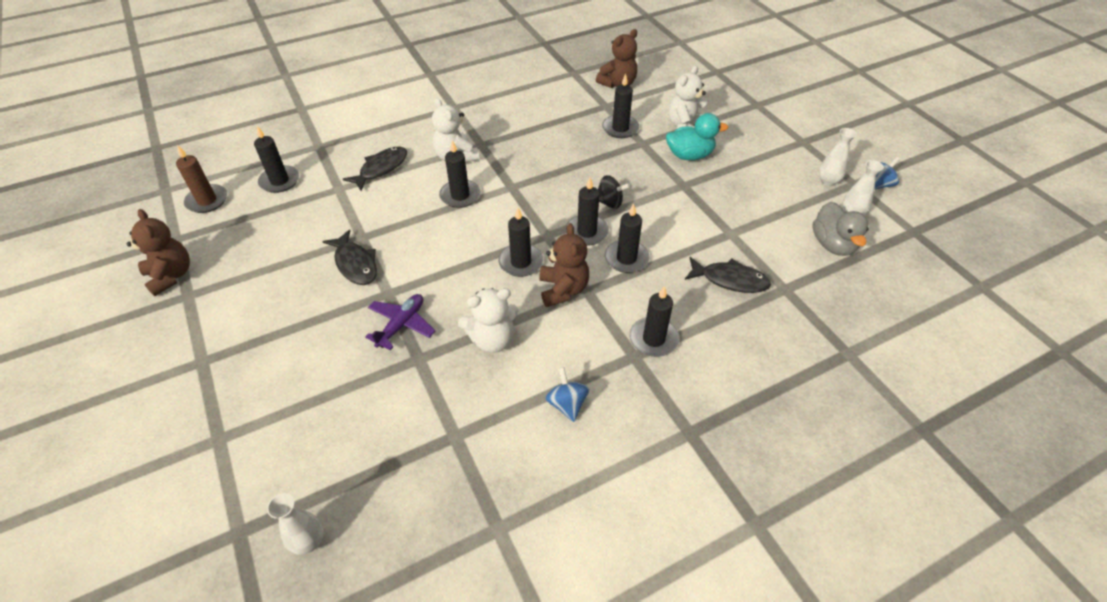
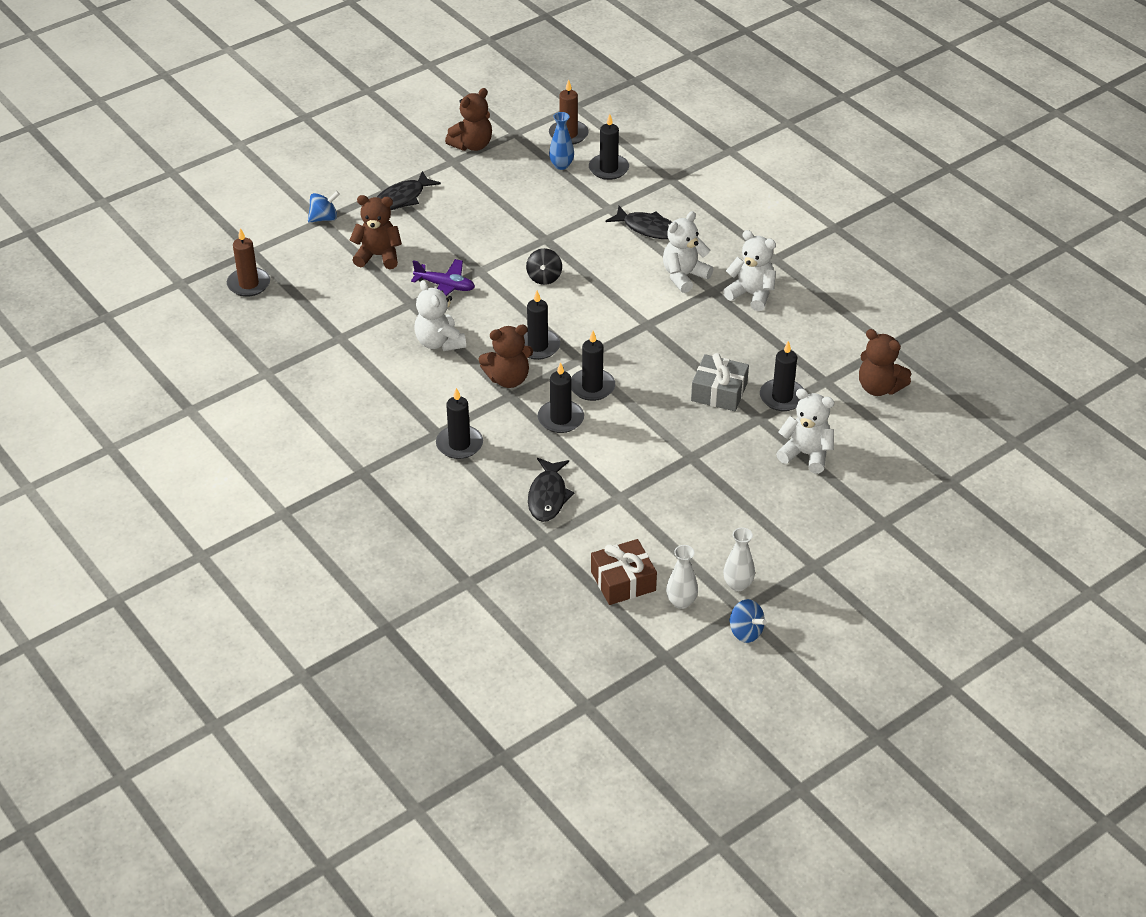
camera: 80 degrees right, 5 degrees down
white vase [267,493,324,555] -> brown candle [227,228,270,297]
black fish [322,229,377,285] -> black fish moved to [377,171,441,210]
black candle [439,140,480,208] -> none
blue spinning top [545,367,589,422] -> blue spinning top moved to [308,191,339,223]
black spinning top [598,175,630,209] -> black spinning top moved to [526,248,562,285]
turquoise duck [666,113,729,160] -> none
grey duck [812,202,869,256] -> brown gift [591,539,657,605]
none -> brown teddy bear [350,195,402,269]
none -> blue vase [549,112,574,170]
none -> grey gift [691,353,749,411]
none -> white teddy bear [723,230,776,311]

